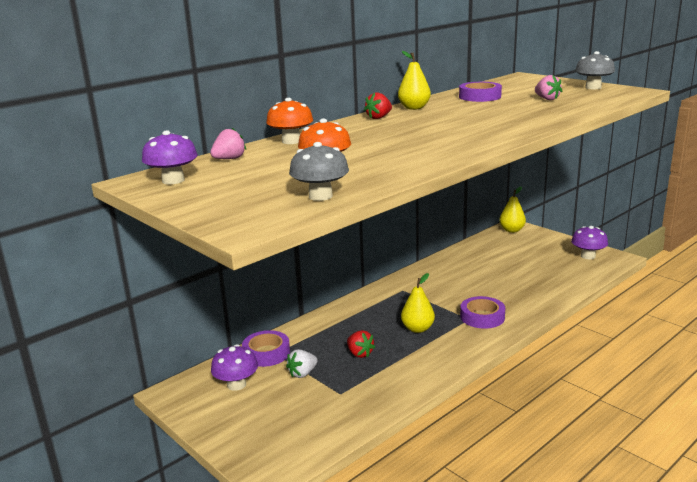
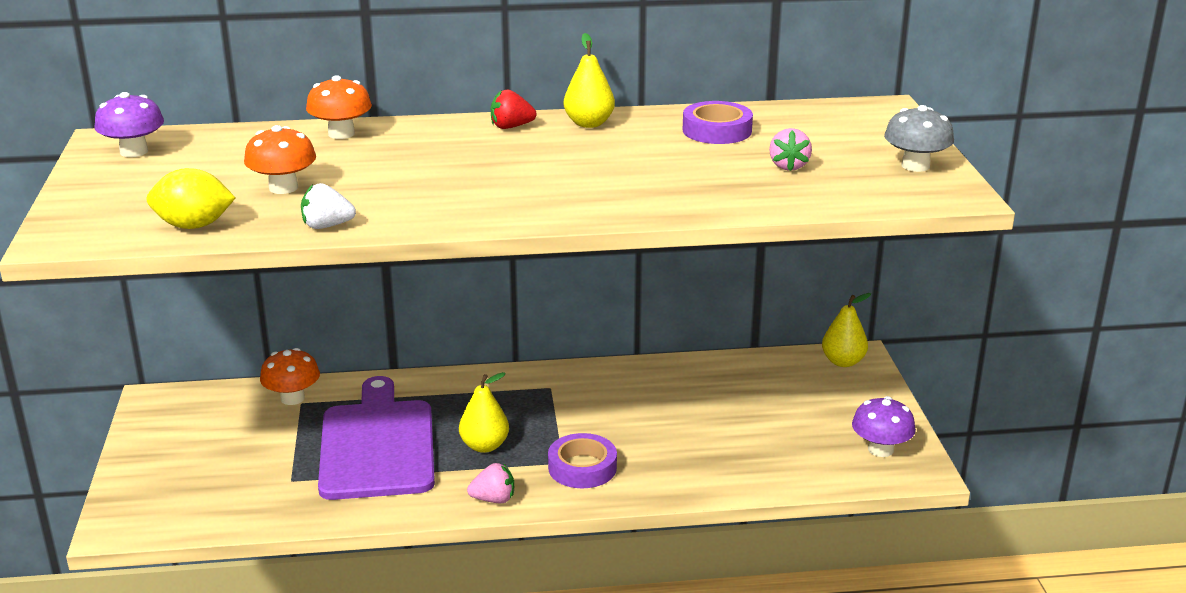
camera: 35 degrees right, 5 degrees up
pink strawberry [210,128,246,159] -> pink strawberry moved to [467,463,514,503]
purple mushroom [211,344,258,391] -> none
purple tape [242,330,290,367] -> orange mushroom [260,348,320,405]
white strawberry [286,349,318,378] -> white strawberry moved to [301,183,356,229]
grey mushroom [289,142,349,201] -> yellow lemon [147,168,235,229]
red strawberry [347,330,375,358] -> purple cutting board [318,376,435,500]

